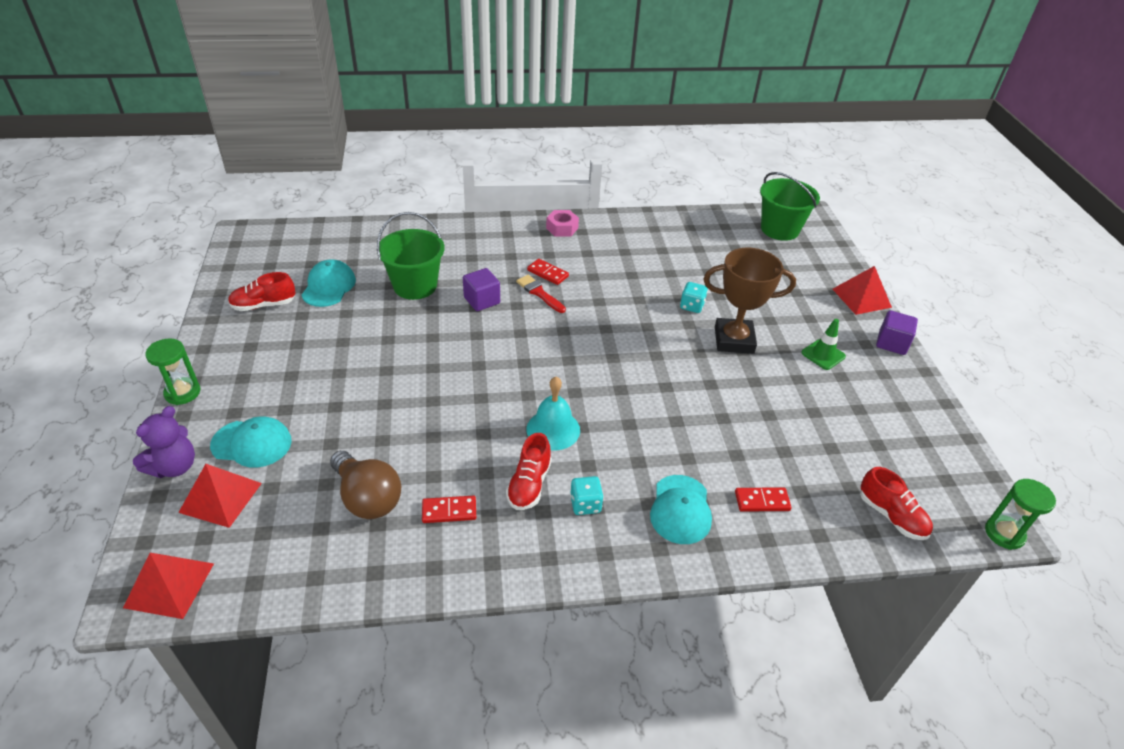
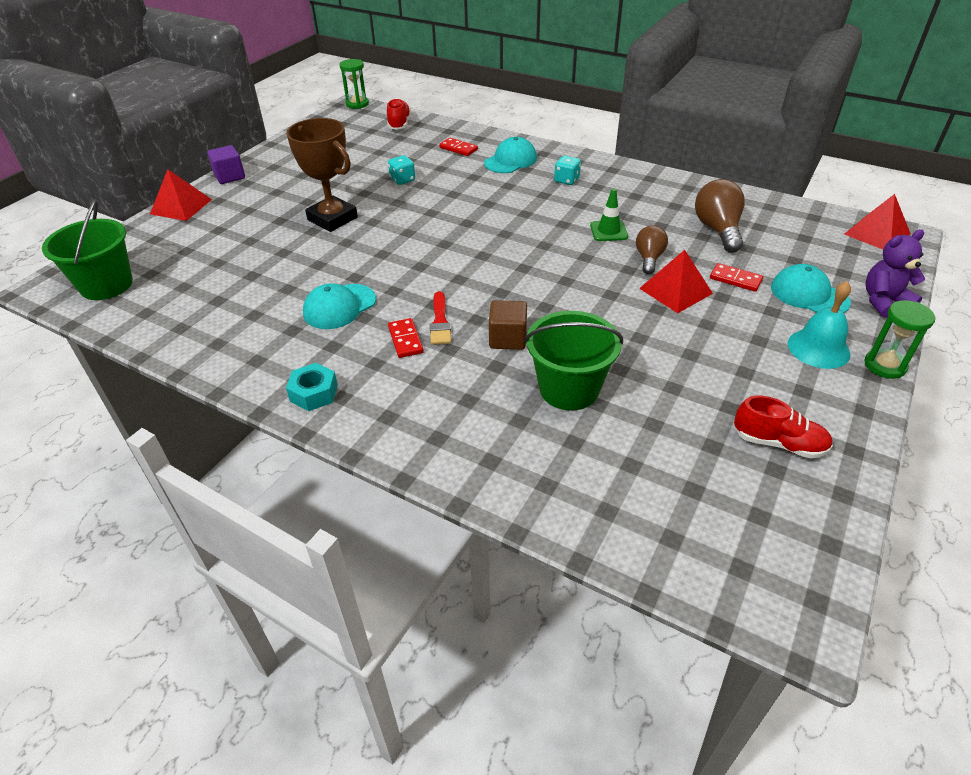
camera: 140 degrees left, 0 degrees up
red pyramid [178,464,262,528] -> red pyramid moved to [639,250,713,313]
turquoise cap [301,260,356,307] -> turquoise cap moved to [303,283,376,329]
red domino [422,496,476,523] -> red domino moved to [710,263,763,292]
purple cube [463,268,500,311] -> brown cube [489,300,527,350]
red shoe [506,433,552,510] -> none
turquoise bell [527,377,580,450] -> turquoise bell moved to [788,281,851,369]
pink nut [546,210,579,237] -> turquoise nut [286,363,338,411]
turquoise dice [680,282,708,313] -> turquoise dice moved to [388,155,415,185]
green traffic cone [801,319,846,370] -> green traffic cone moved to [590,189,628,241]
none -> brown light bulb [636,225,668,274]

